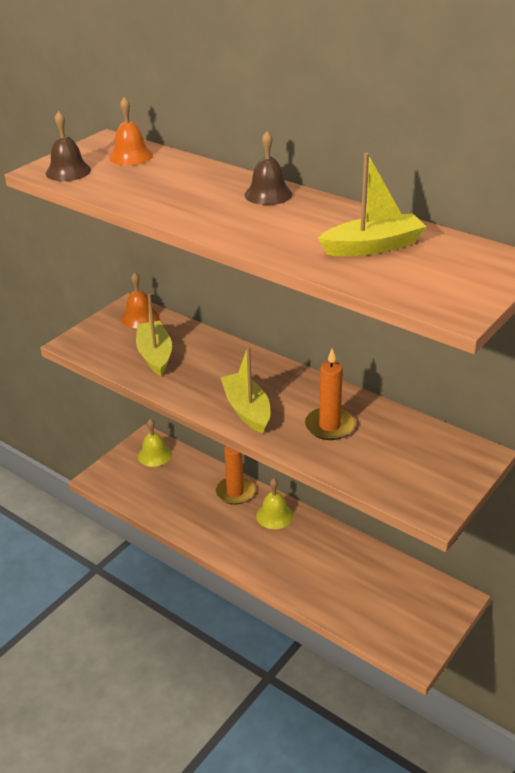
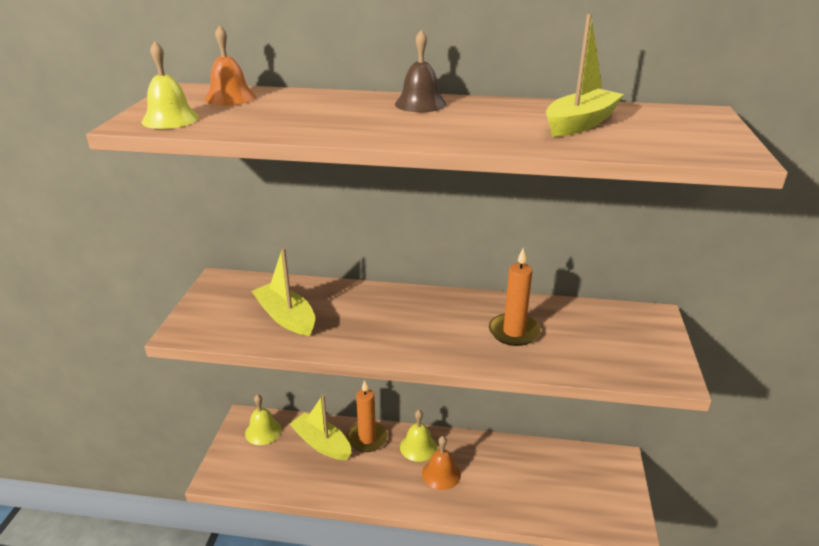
camera: 30 degrees left, 5 degrees down
brown bell [46,111,91,181] -> yellow bell [141,41,199,129]
orange bell [121,272,159,328] -> orange bell moved to [422,436,461,490]
yellow boat [220,346,270,433] -> yellow boat moved to [290,395,352,460]

